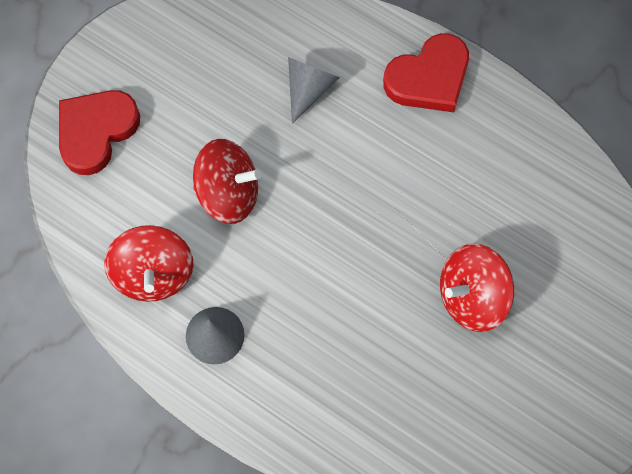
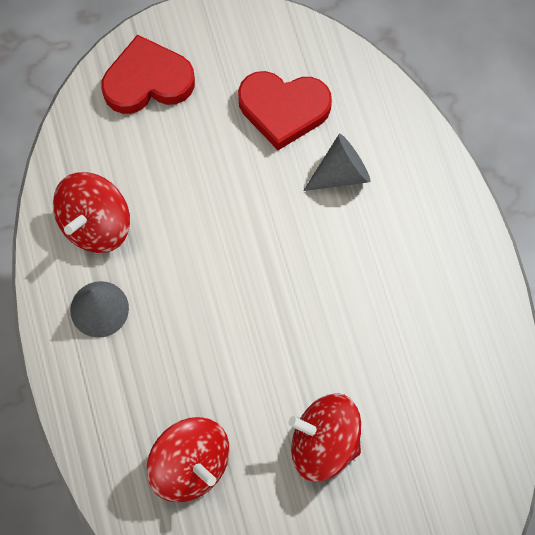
camera: 40 degrees right, 0 degrees up
red spinning top [193,139,261,224] -> red spinning top moved to [147,417,229,502]
red heart [383,33,469,112] -> red heart moved to [238,71,332,150]

